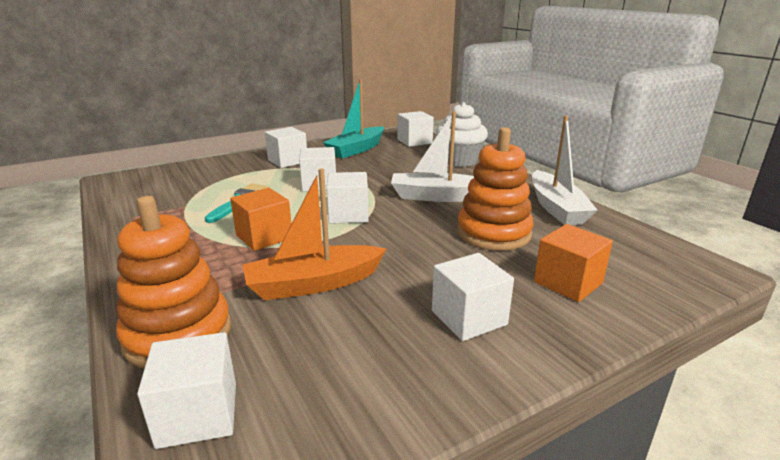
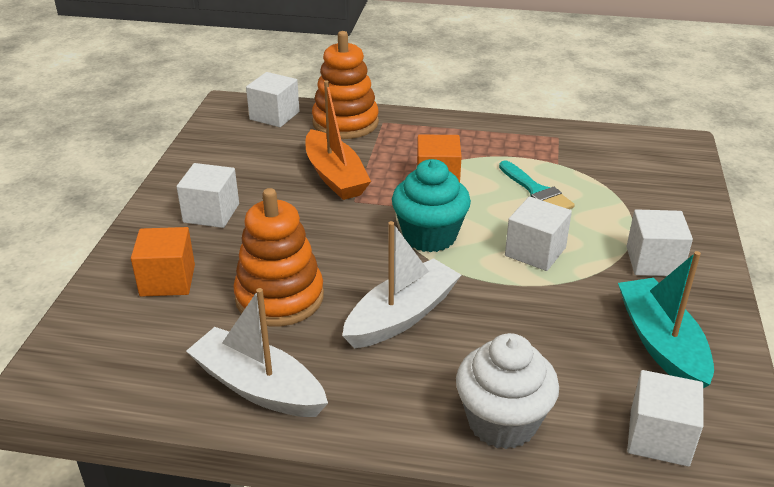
camera: 130 degrees right, 10 degrees up
orange boat [242,168,386,300] -> orange boat turned 135 degrees clockwise [305,80,371,200]
white cube [326,172,369,224] -> turquoise cupcake [392,159,471,252]

